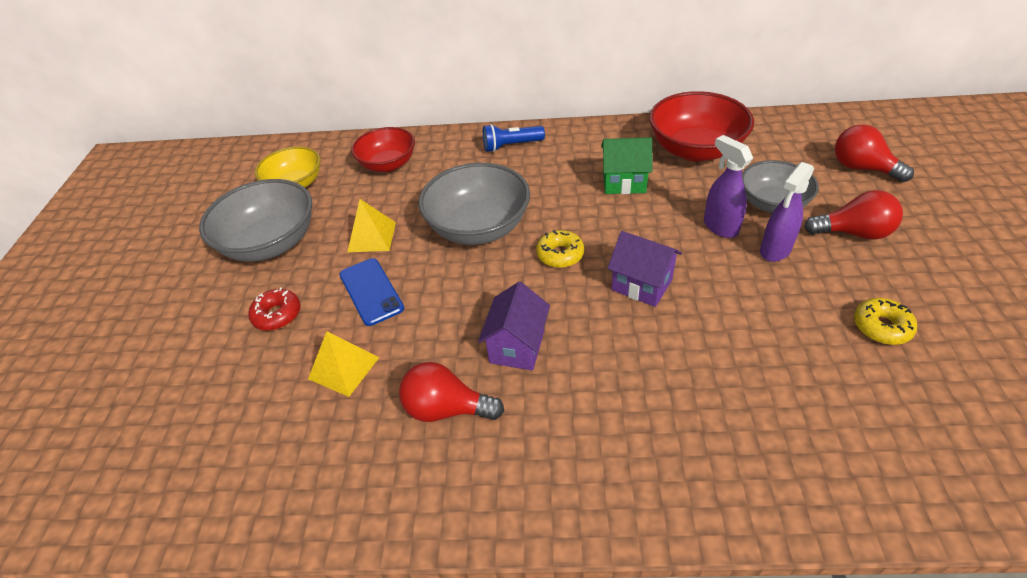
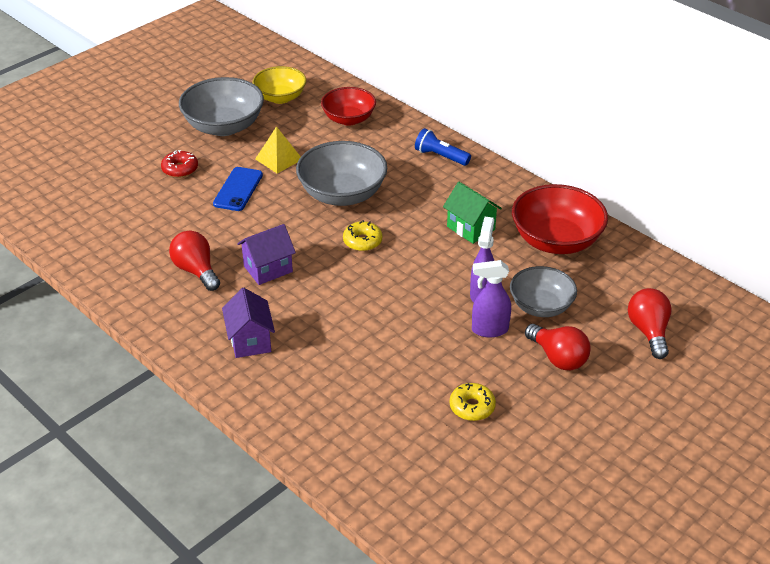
camera: 40 degrees right, 5 degrees down
yellow pyramid [308,331,379,397] -> none
purple house [607,231,682,307] -> purple house moved to [222,288,275,358]

